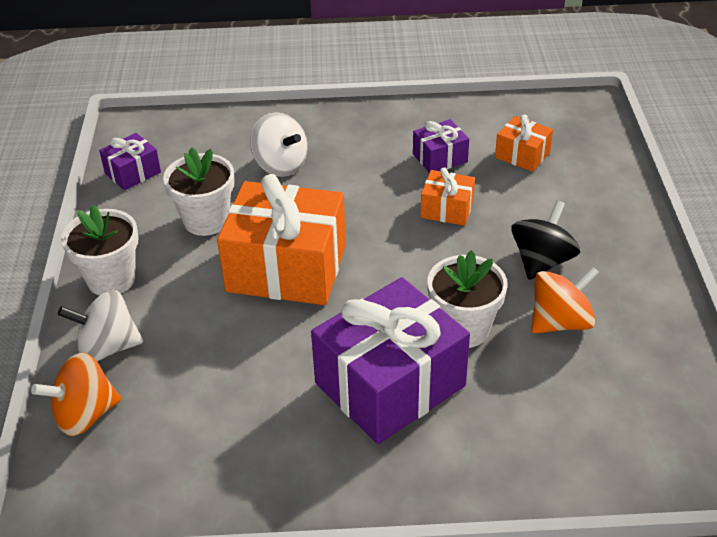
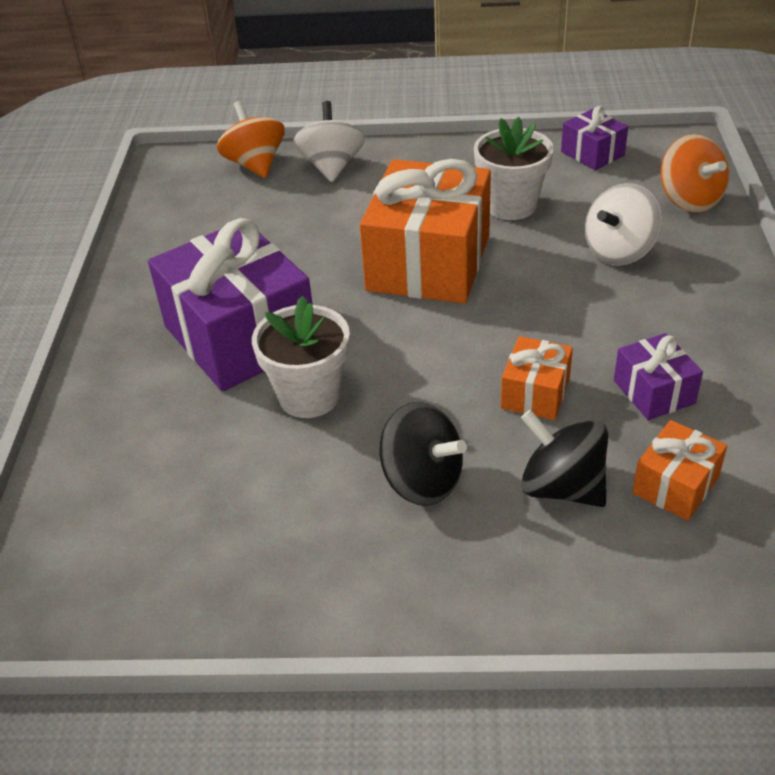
camera: 95 degrees right, 0 degrees up
white flower pot [61,205,138,295] -> none
orange spinning top [531,266,599,334] -> orange spinning top moved to [661,134,730,213]
none -> black spinning top [521,410,608,507]

